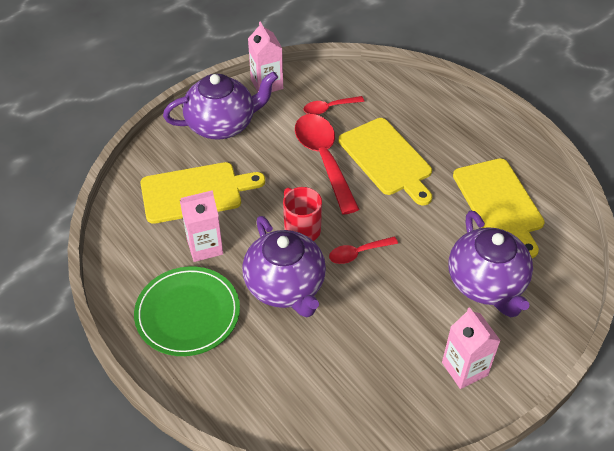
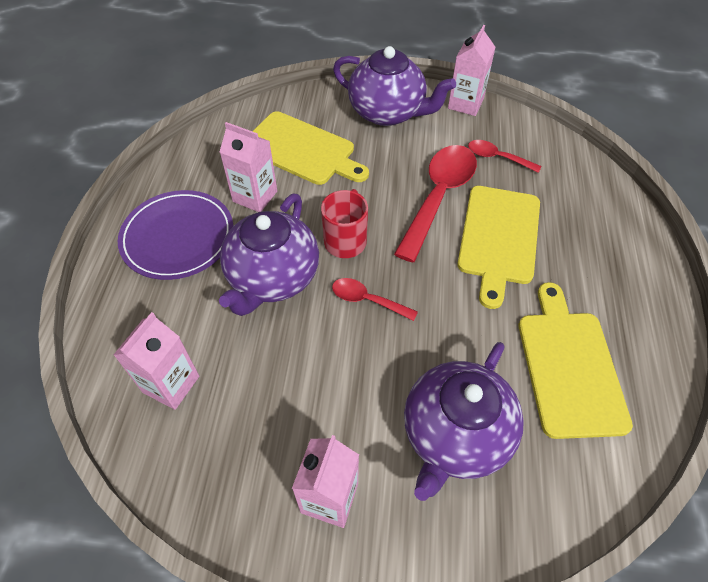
camera: 45 degrees right, 5 degrees up
green plate [134,266,240,356] -> purple plate [118,190,233,280]
yellow cutting board [453,158,545,258] -> yellow cutting board turned 150 degrees clockwise [519,282,633,439]
none -> pink carton [114,312,199,410]

